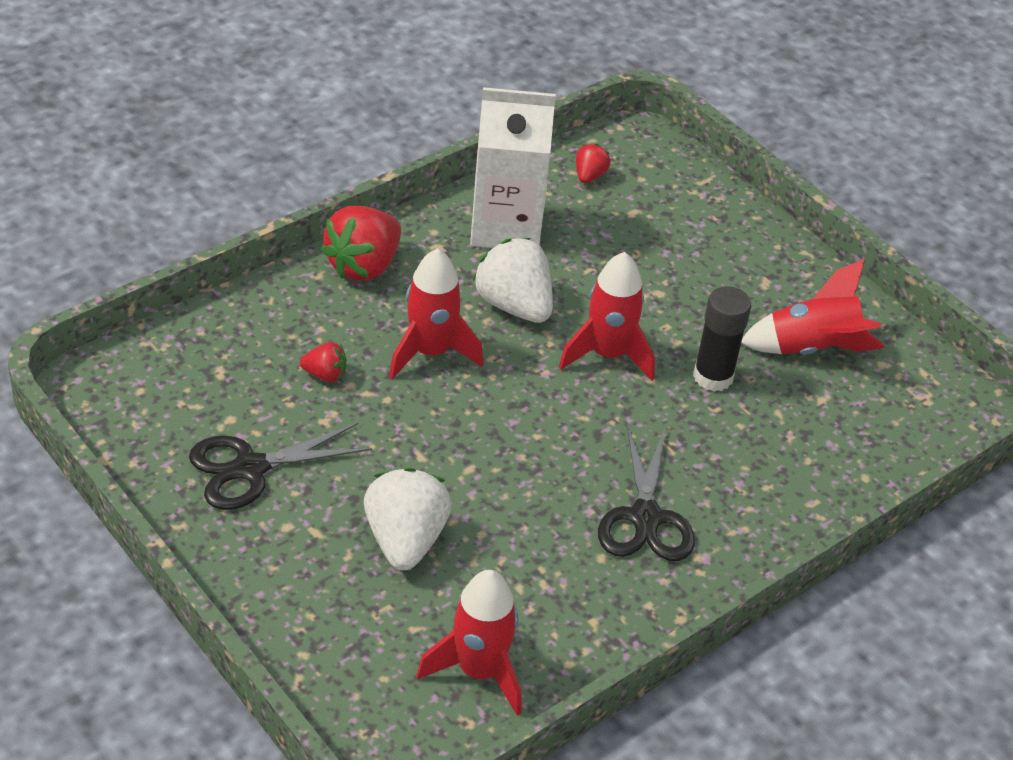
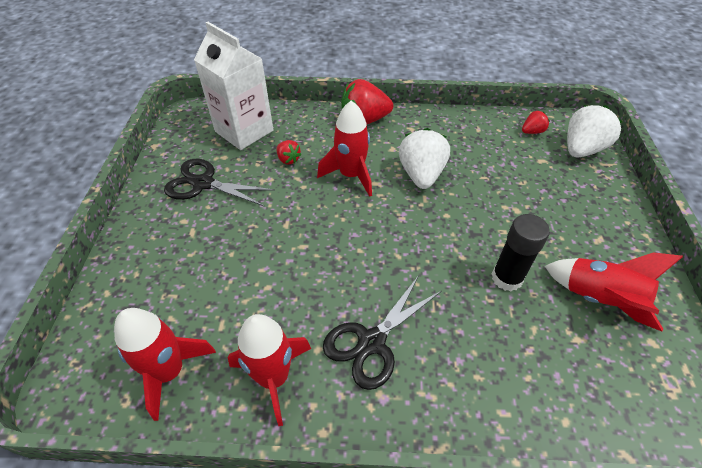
camera: 45 degrees right, 5 degrees up
white strawberry [364,468,452,570] -> white strawberry moved to [567,105,623,158]
white carton [470,87,556,248] -> white carton moved to [194,22,273,150]
red rocket [559,252,655,381] -> red rocket moved to [228,314,311,426]

